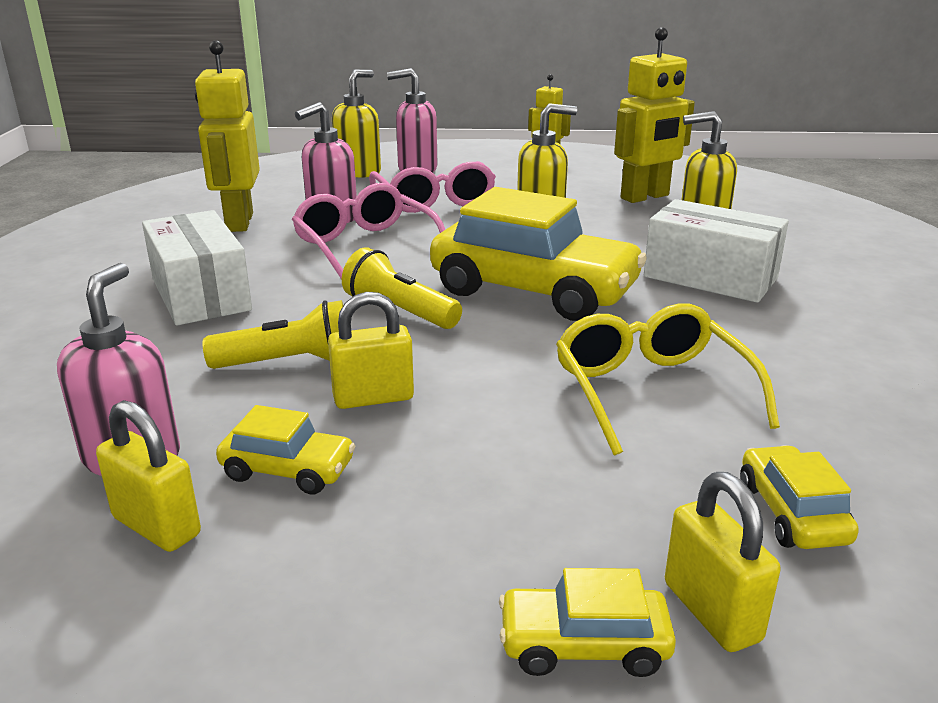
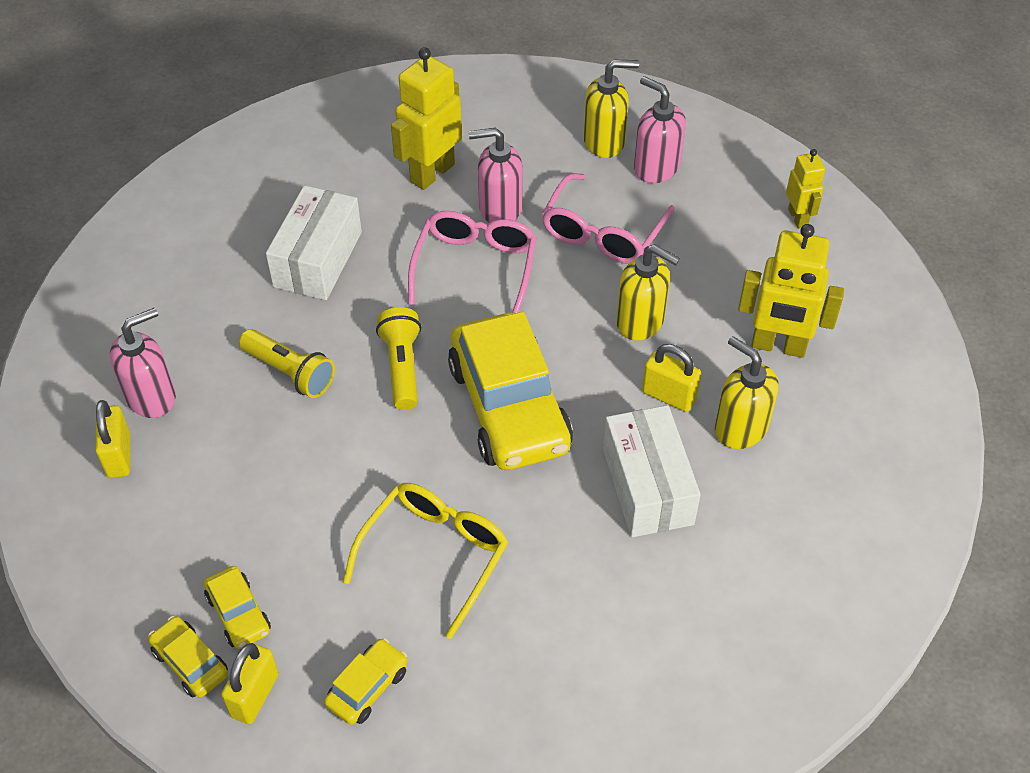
camera: 45 degrees right, 25 degrees up
yellow car [216,405,355,494] -> yellow car moved to [204,566,271,649]
yellow padlock [328,292,414,409] -> yellow padlock moved to [642,344,701,412]

